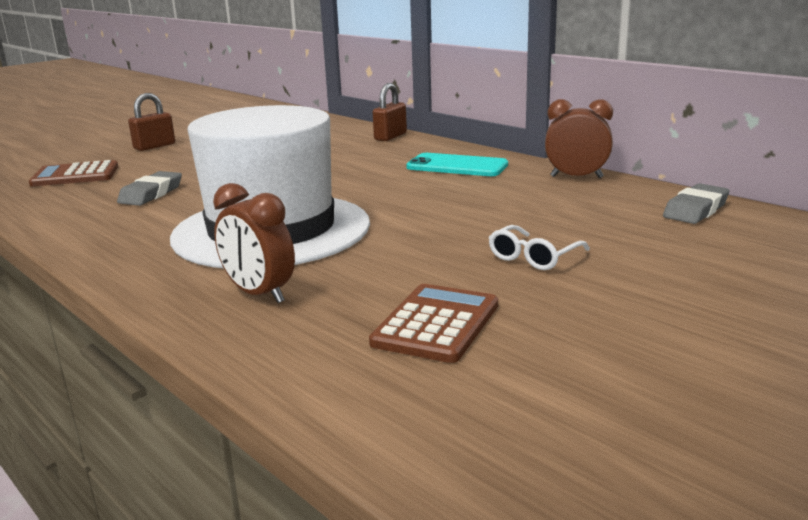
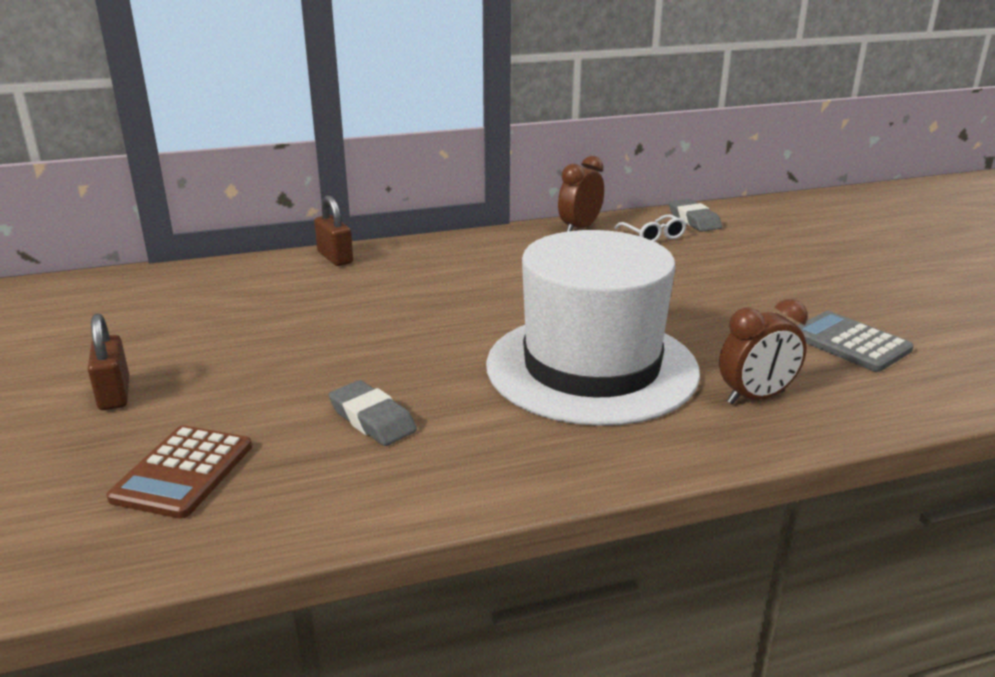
camera: 65 degrees left, 5 degrees up
brown calculator [369,284,498,363] -> grey calculator [797,311,914,372]
turquoise phone [406,153,508,176] -> none
white glasses [488,225,590,270] -> white glasses moved to [614,214,686,242]

